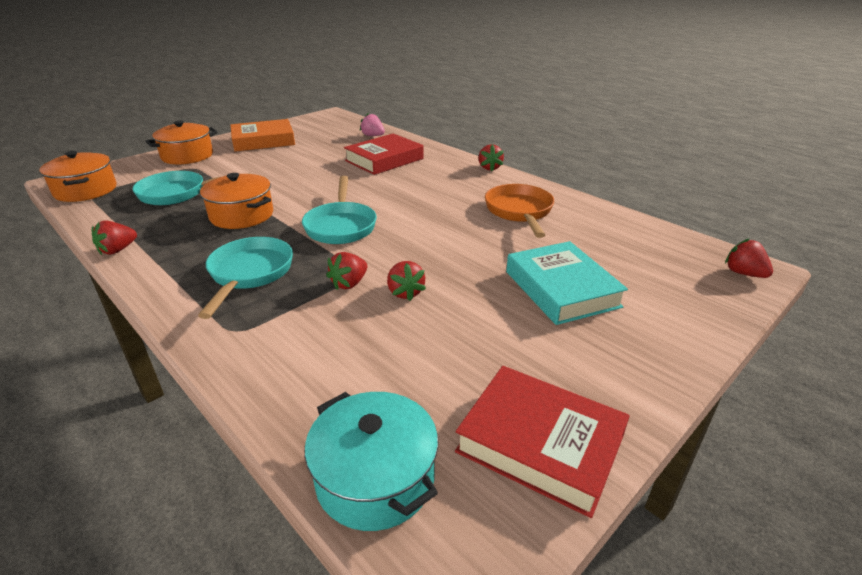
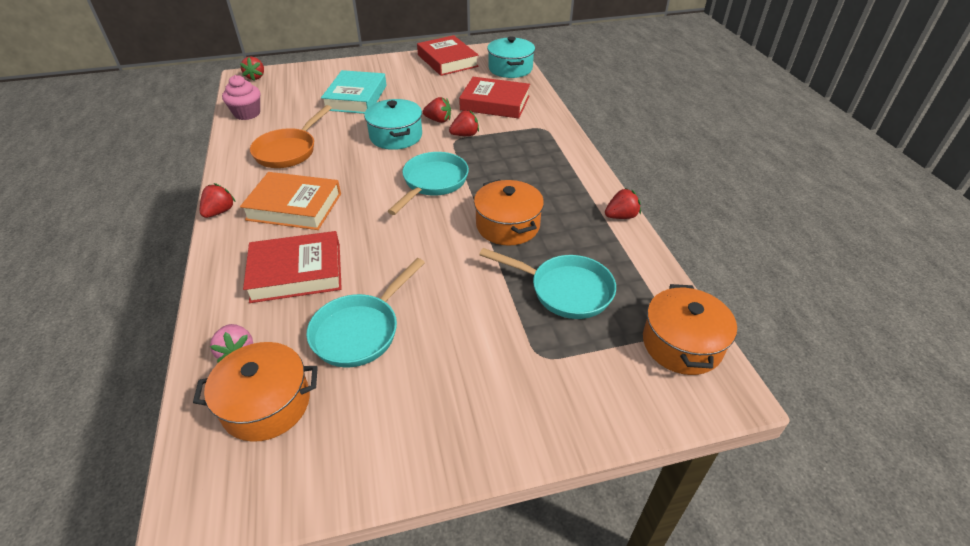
camera: 150 degrees left, 10 degrees up
orange pot [146,120,218,164] -> orange pot moved to [193,342,318,442]
turquoise pan [198,237,293,319] -> turquoise pan moved to [307,258,425,367]
orange book [230,119,295,152] -> orange book moved to [240,172,341,230]
red strawberry [387,261,426,301] -> red strawberry turned 90 degrees clockwise [423,97,451,123]
none -> pink cupcake [222,75,260,120]
none -> turquoise pot [364,99,422,150]
none -> red book [459,77,530,119]

